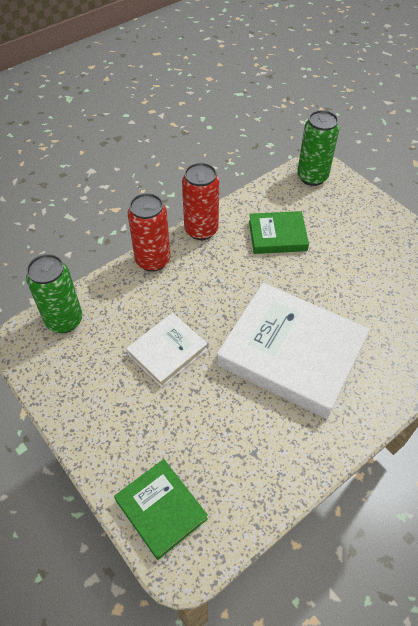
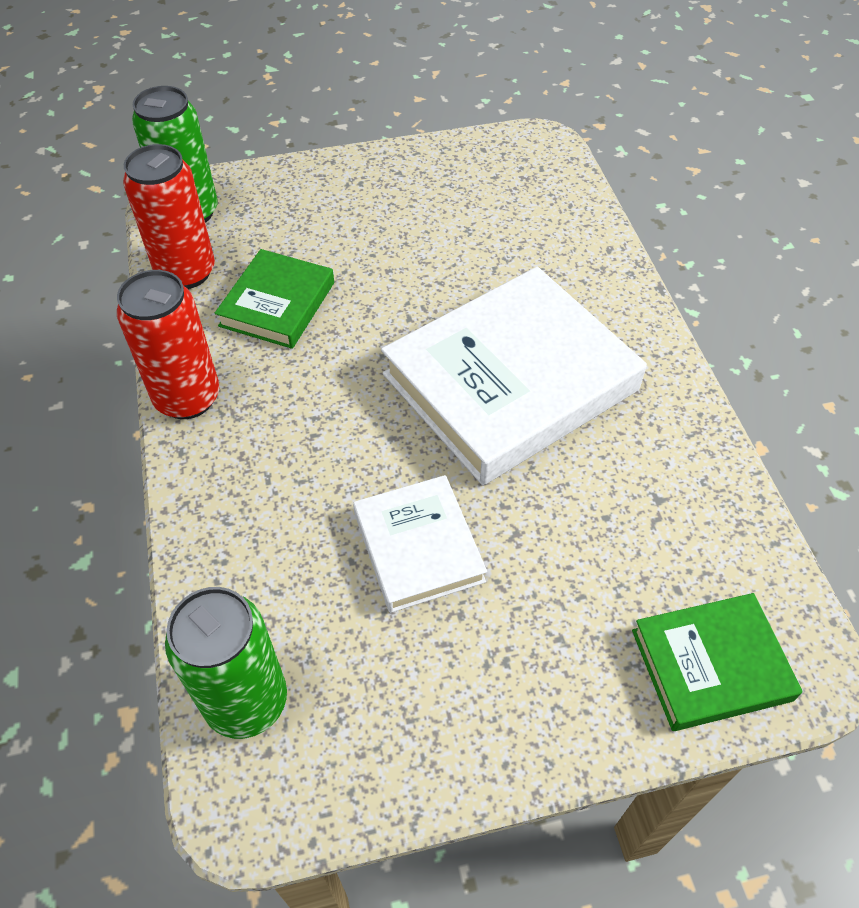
camera: 65 degrees left, 0 degrees up
red can [127,193,170,272] -> red can moved to [123,144,215,289]

